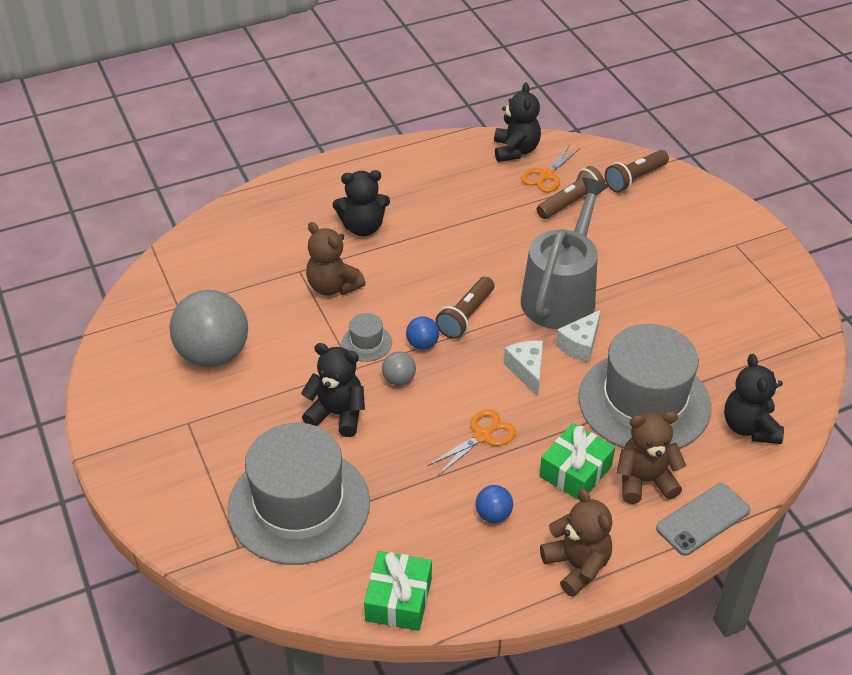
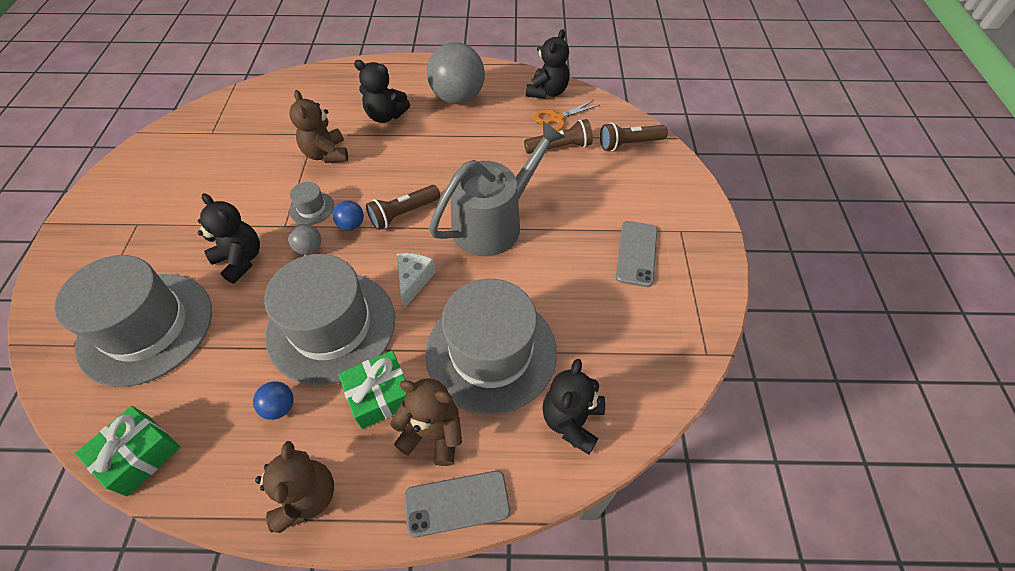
camera: 25 degrees right, 10 degrees up
grey ball [169,290,248,367] -> grey ball moved to [427,42,485,104]
orange scissors [427,409,516,476] -> grey hat [264,254,395,385]
white cheese [556,310,601,363] -> none
none -> grey phone [616,221,657,287]

